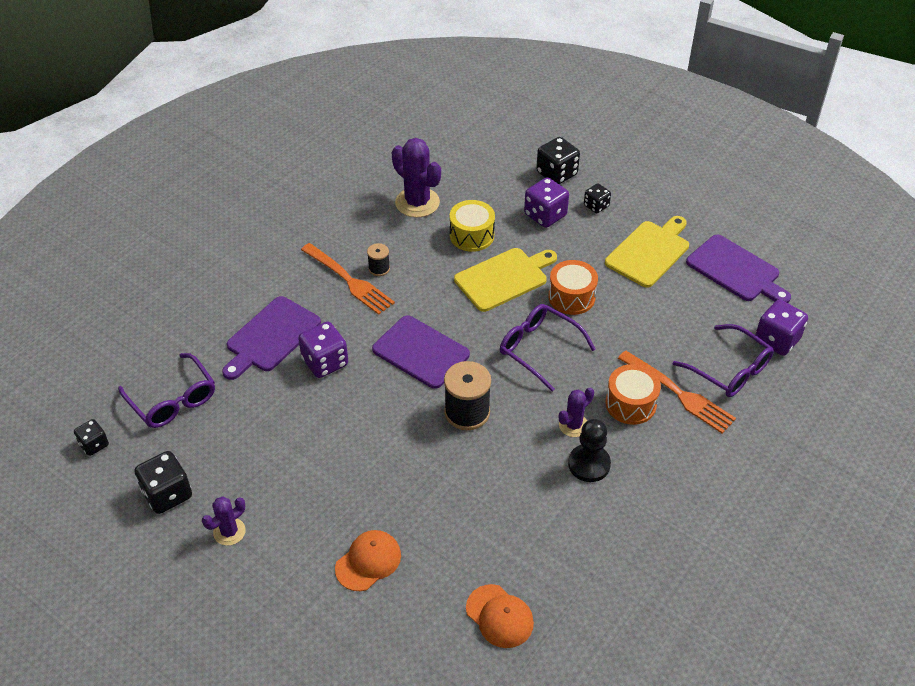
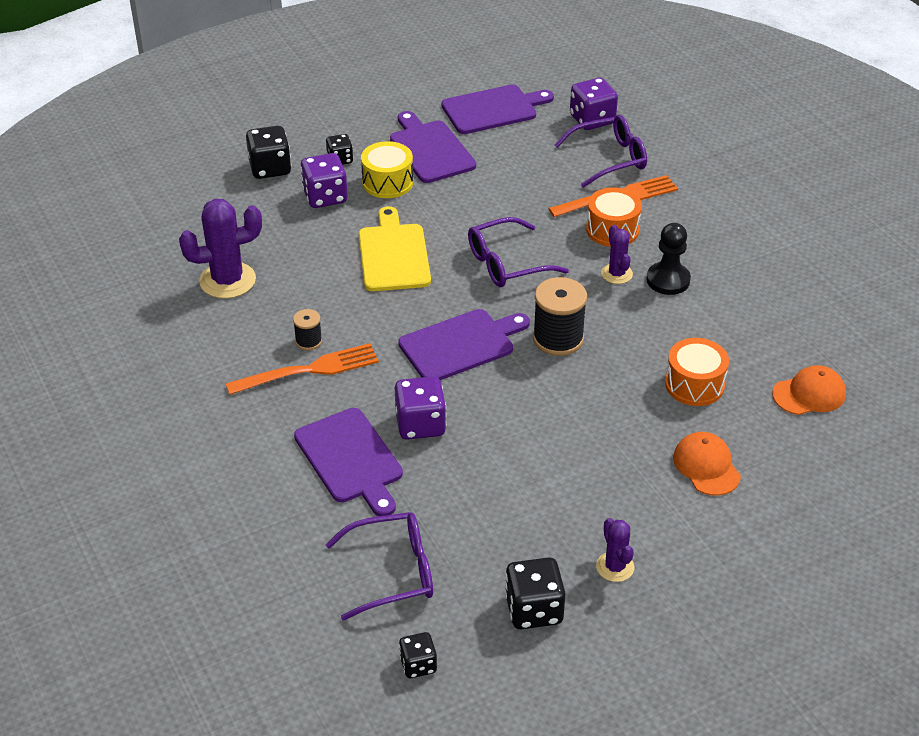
camera: 65 degrees left, 5 degrees down
yellow drum [450,200,495,252] -> yellow drum moved to [361,141,413,198]
orange drum [548,260,598,315] -> orange drum moved to [665,338,729,406]
yellow cutting board [605,216,689,288] -> purple cutting board [390,111,476,183]

